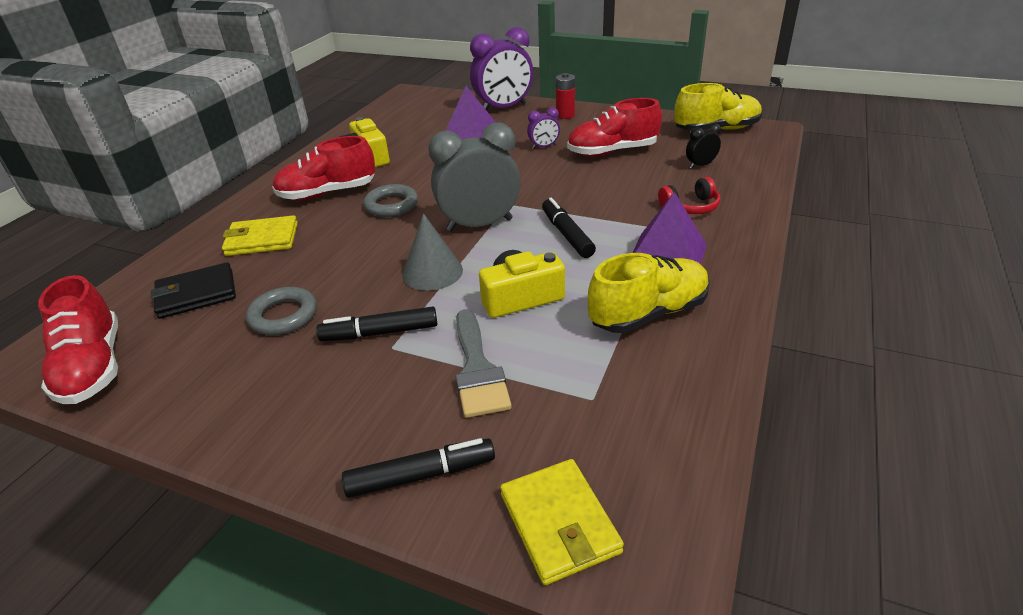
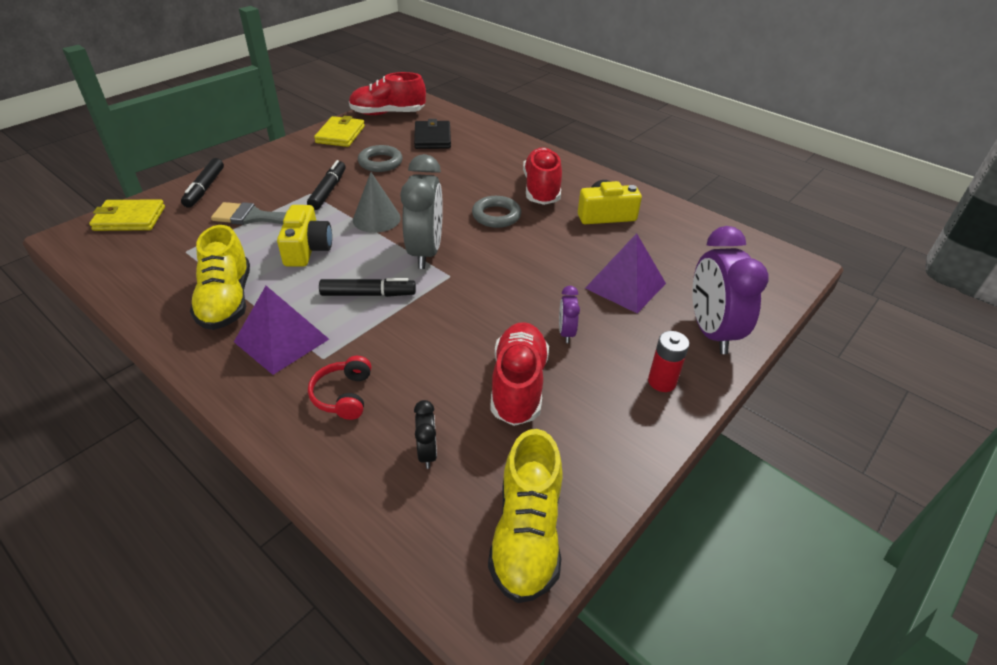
camera: 105 degrees right, 5 degrees up
yellow wallet [222,215,298,256] -> yellow wallet moved to [314,116,365,147]

